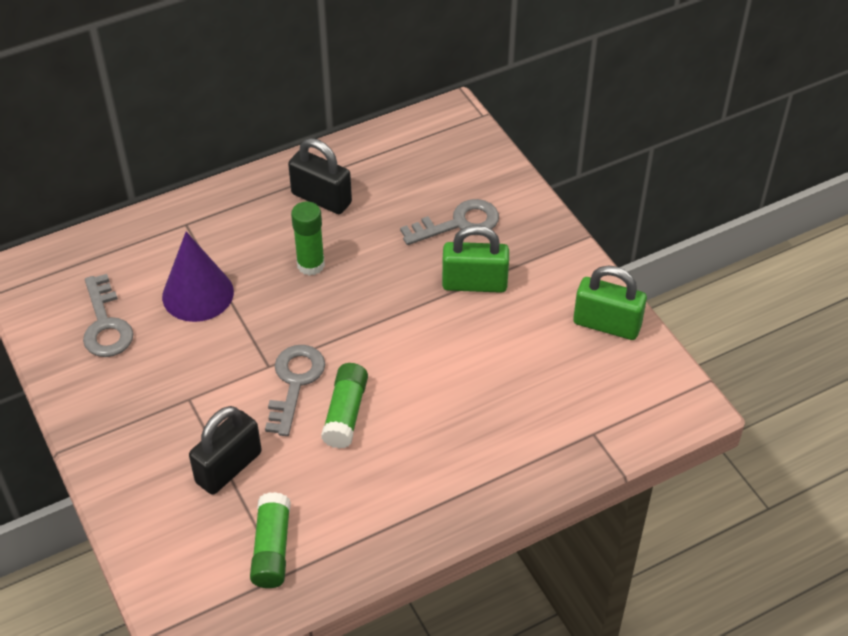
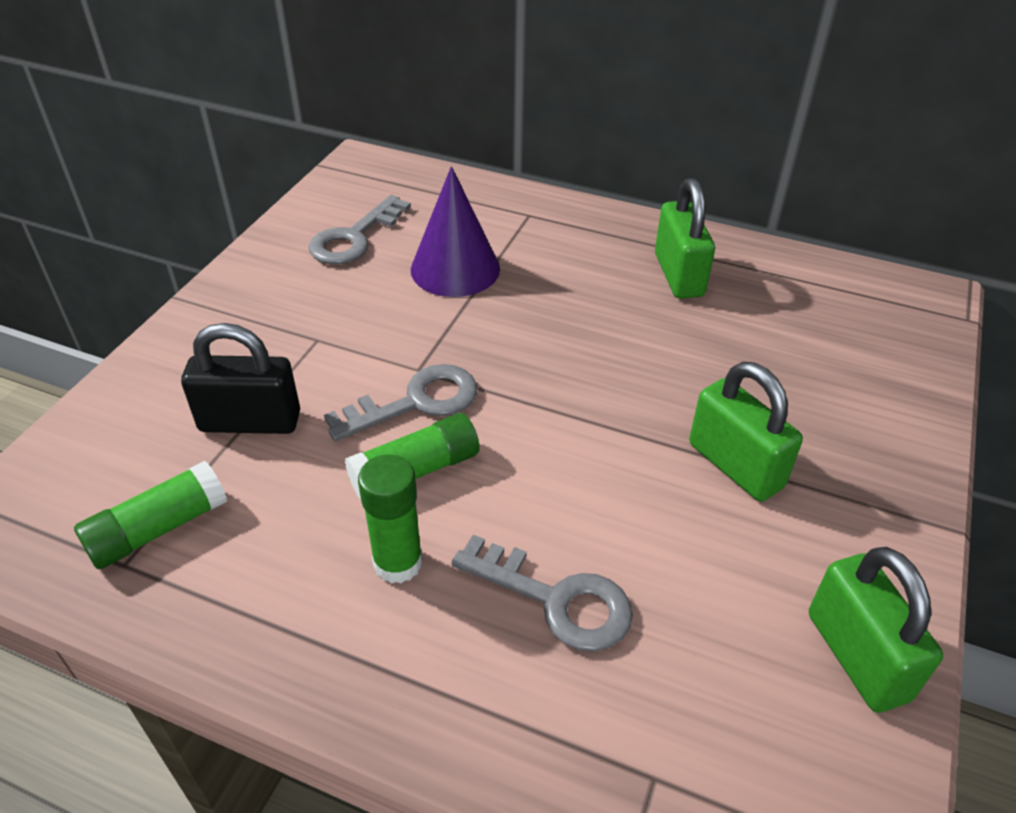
camera: 50 degrees right, 5 degrees down
black padlock [288,138,352,214] -> green padlock [655,178,715,299]
green glue stick [291,201,325,276] -> green glue stick moved to [358,454,423,584]
grey key [400,199,499,245] -> grey key moved to [451,535,633,652]

